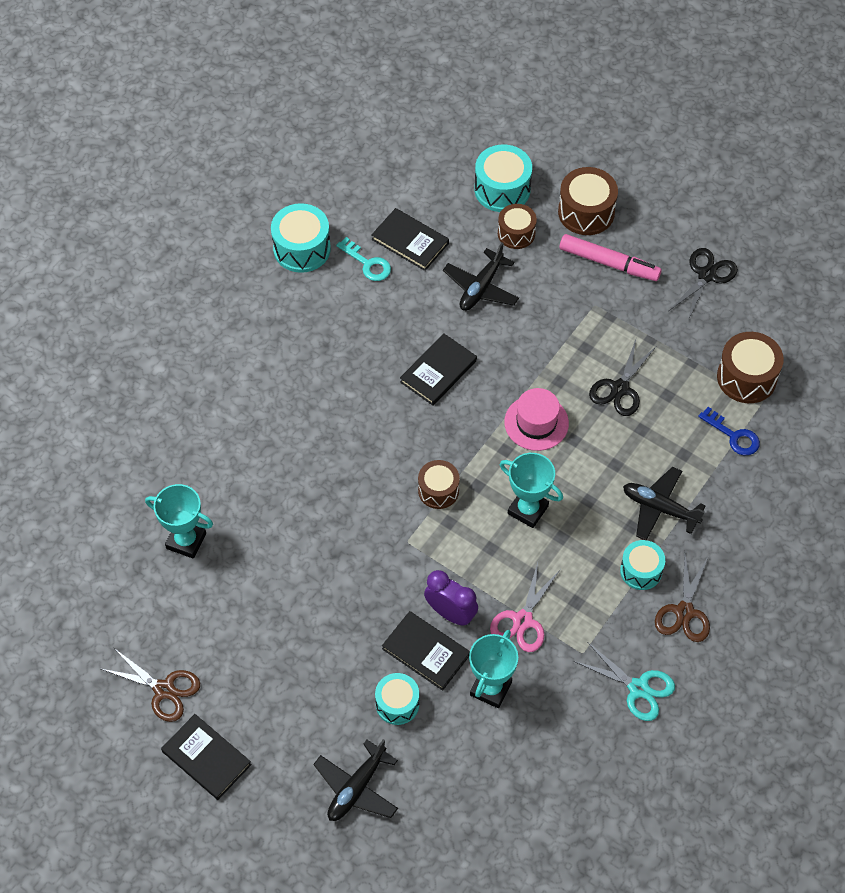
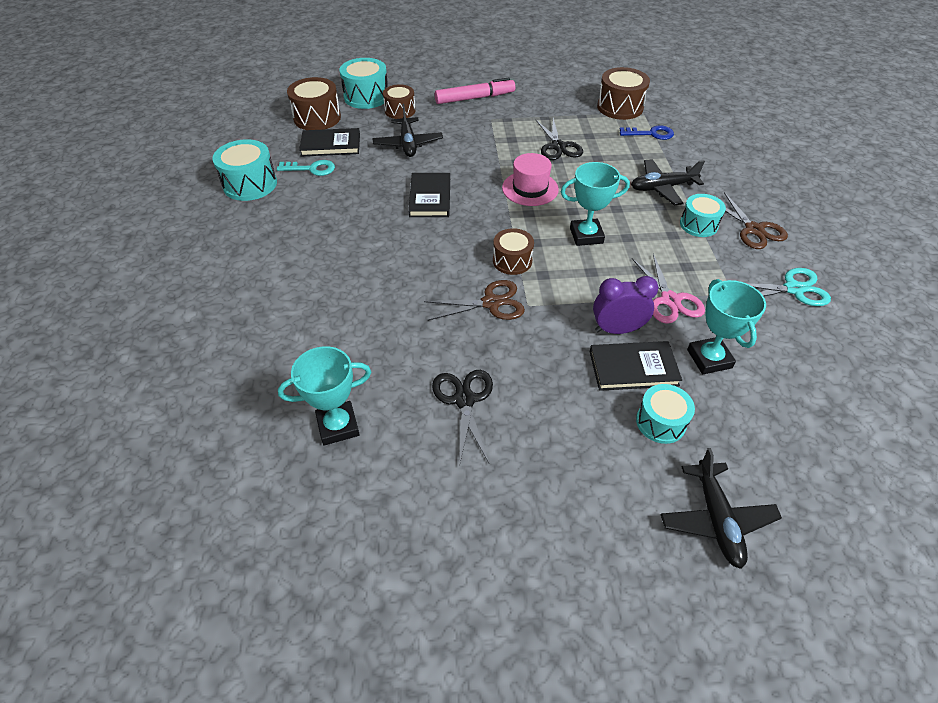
camera: 40 degrees left, 10 degrees down
brown scissors [101,648,200,722] -> brown scissors moved to [424,280,525,321]
black book [161,714,252,800] -> none
brown drum [558,167,618,235] -> brown drum moved to [287,77,341,130]
black scissors [669,248,738,321] -> black scissors moved to [432,370,493,466]

